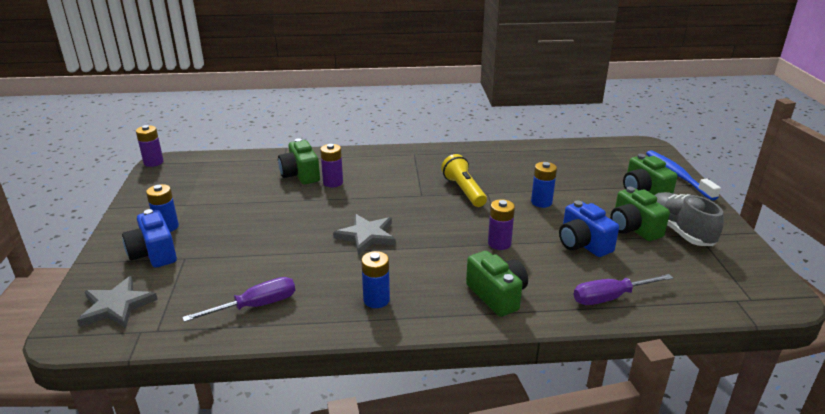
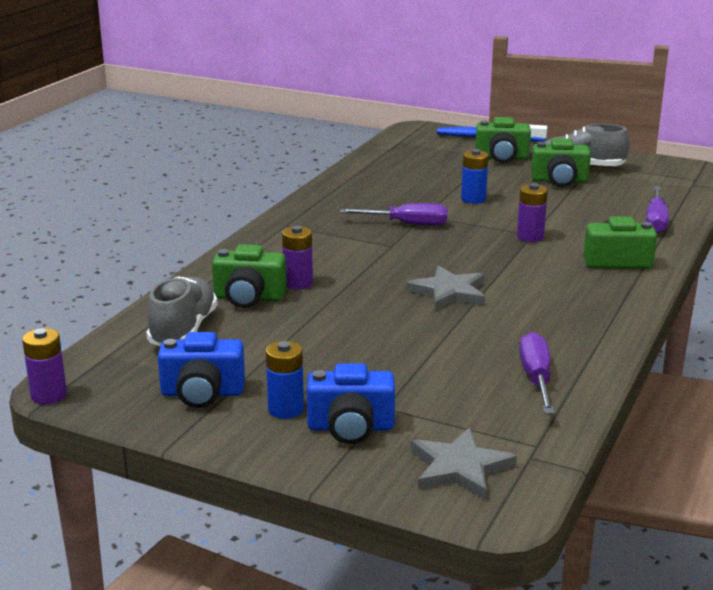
camera: 60 degrees left, 5 degrees down
blue battery [361,251,390,308] -> none
yellow flashlight [441,154,487,207] -> purple screwdriver [340,203,448,226]
blue camera [559,201,619,257] -> blue camera moved to [158,332,245,408]
none -> grey shoe [146,277,218,346]

